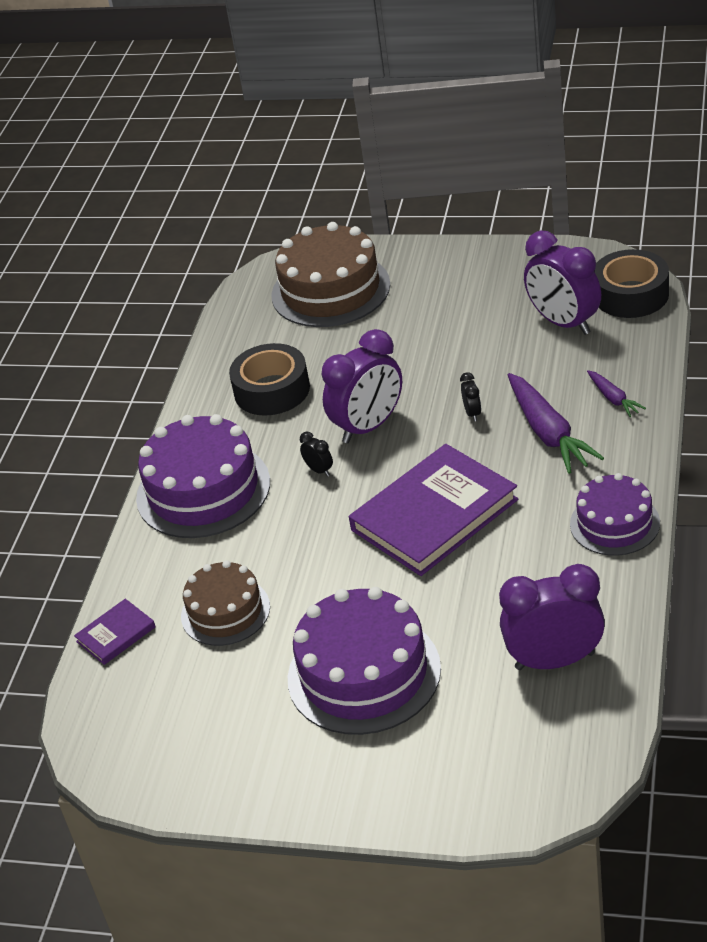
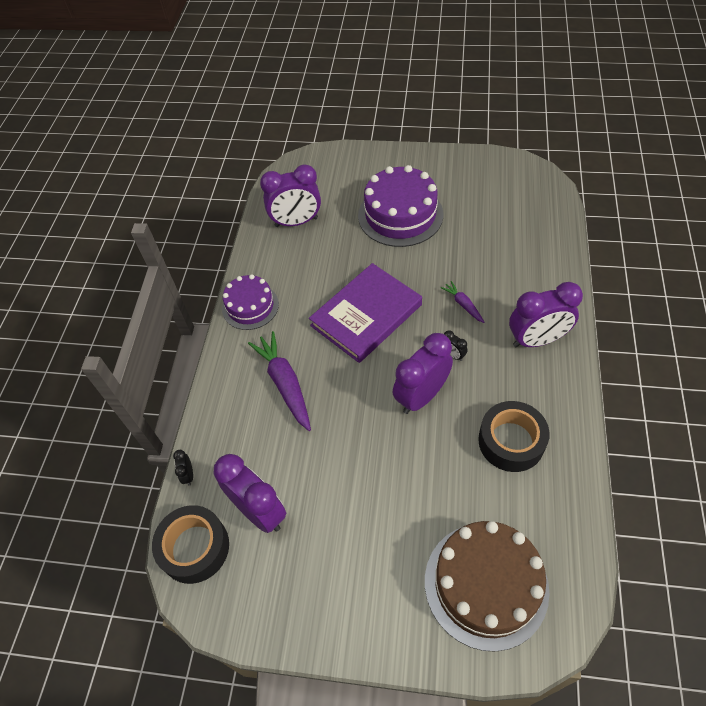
camera: 175 degrees right, 15 degrees up
purple book [74,599,156,665] -> none
purple cake [136,414,270,538] -> purple clock [509,282,583,347]
brown cake [181,560,270,646] -> none
black clock [460,372,481,422] -> black clock moved to [173,450,193,486]
purple carrot [587,370,646,417] -> purple carrot moved to [441,281,484,323]

